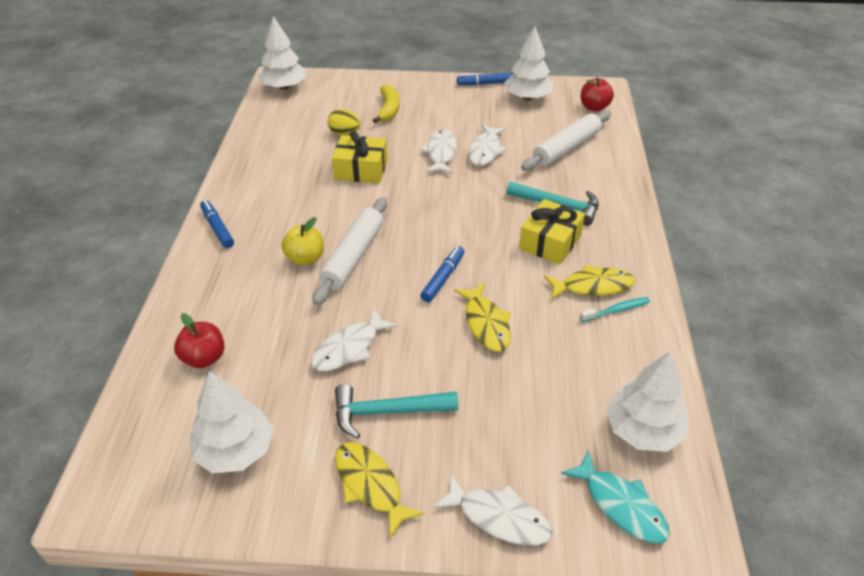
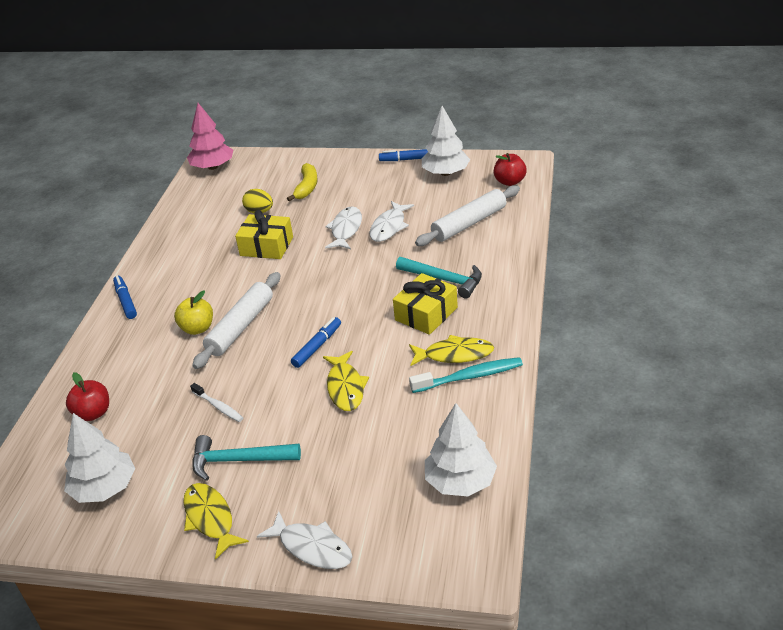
camera: 10 degrees right, 5 degrees down
white tree [257,16,306,90] -> pink tree [187,103,233,170]
white fish [311,309,398,371] -> white toothbrush [190,383,243,422]
turquoise fish [561,450,670,544] -> none
turquoise toothbrush [580,297,650,322] -> turquoise toothbrush [409,357,523,393], size x1.59

